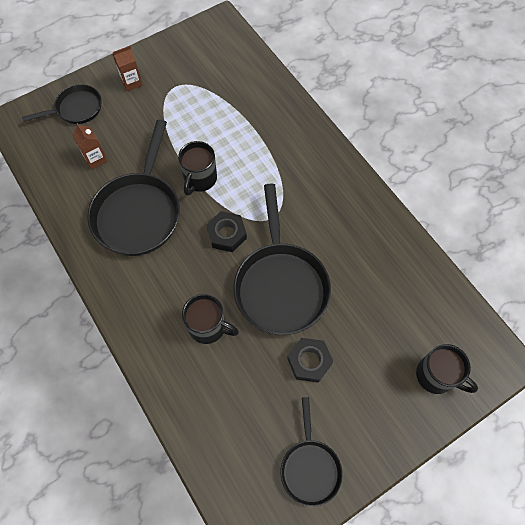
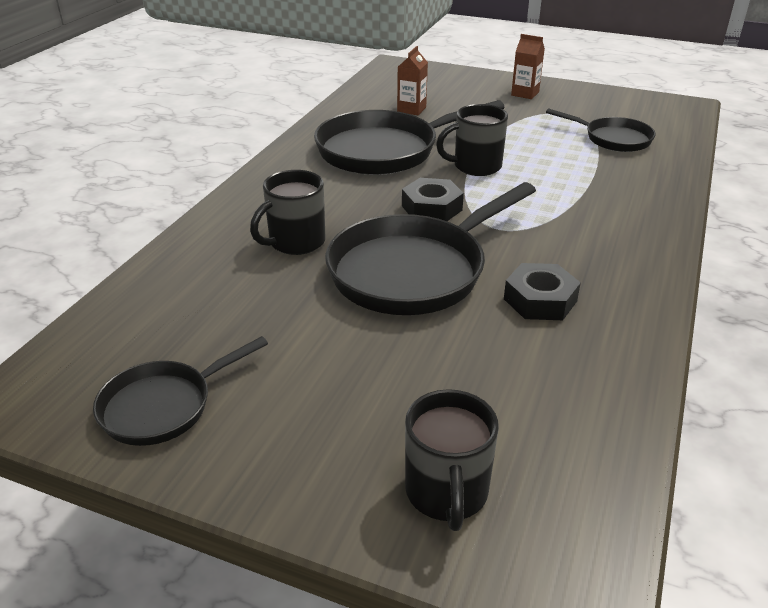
camera: 55 degrees right, 30 degrees down
black pan [22,84,102,124] -> black pan moved to [546,108,656,152]
black mug [182,294,239,344] -> black mug turned 60 degrees clockwise [250,170,326,255]
black nut [287,338,334,383] -> black nut moved to [504,263,581,320]

